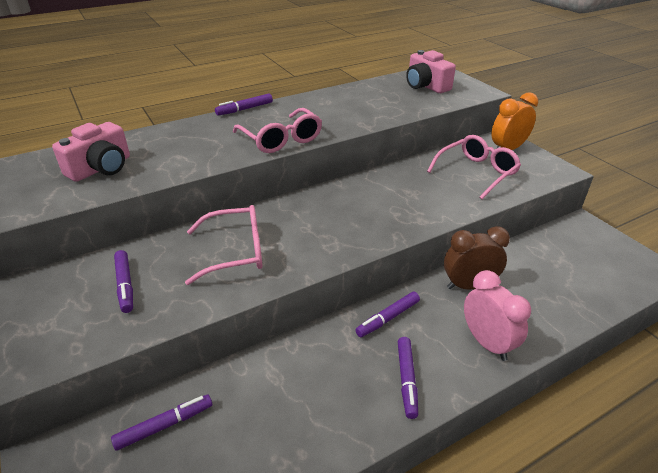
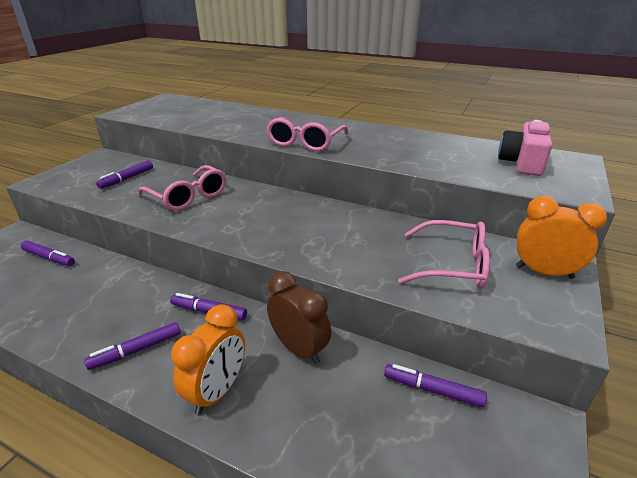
camera: 55 degrees right, 5 degrees down
pink camera [52,122,130,182] -> none
purple marker [215,94,273,115] -> purple marker moved to [384,364,487,407]
pink clock [464,270,531,361] -> orange clock [171,304,245,415]

